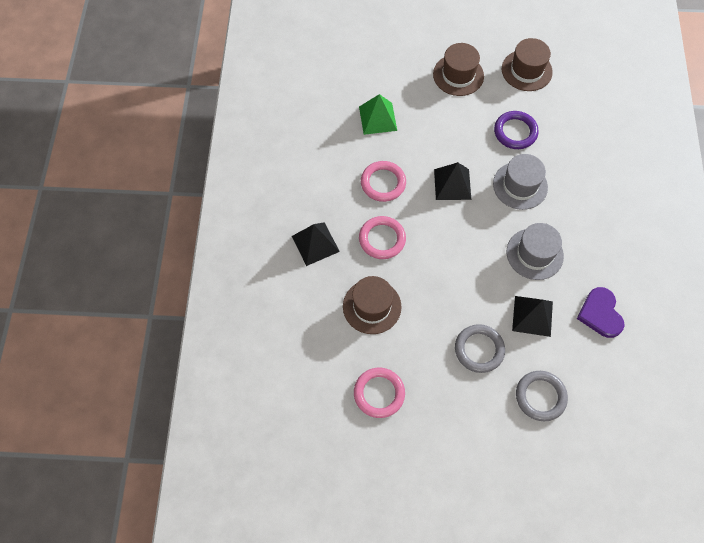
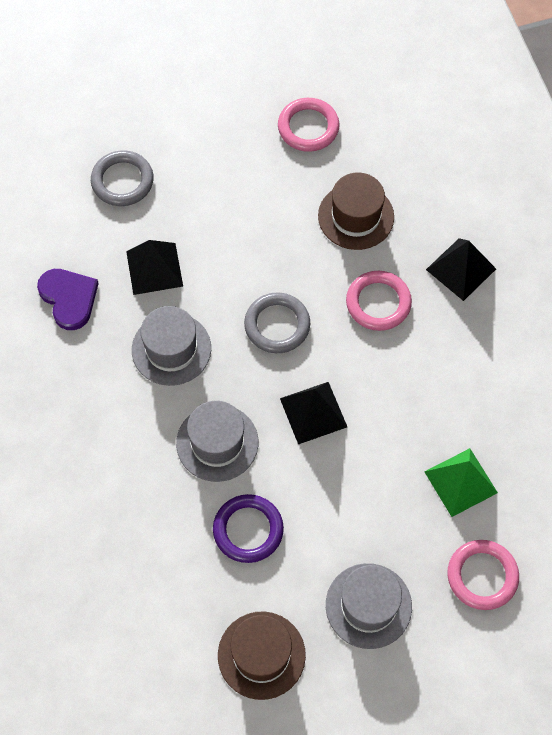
camera: 160 degrees right, 0 degrees up
pink ring [361,161,406,202] -> pink ring moved to [447,540,519,610]
brown hat [433,43,484,96] -> grey hat [326,563,412,649]
grey ring [455,324,505,373] -> grey ring moved to [244,292,310,353]

